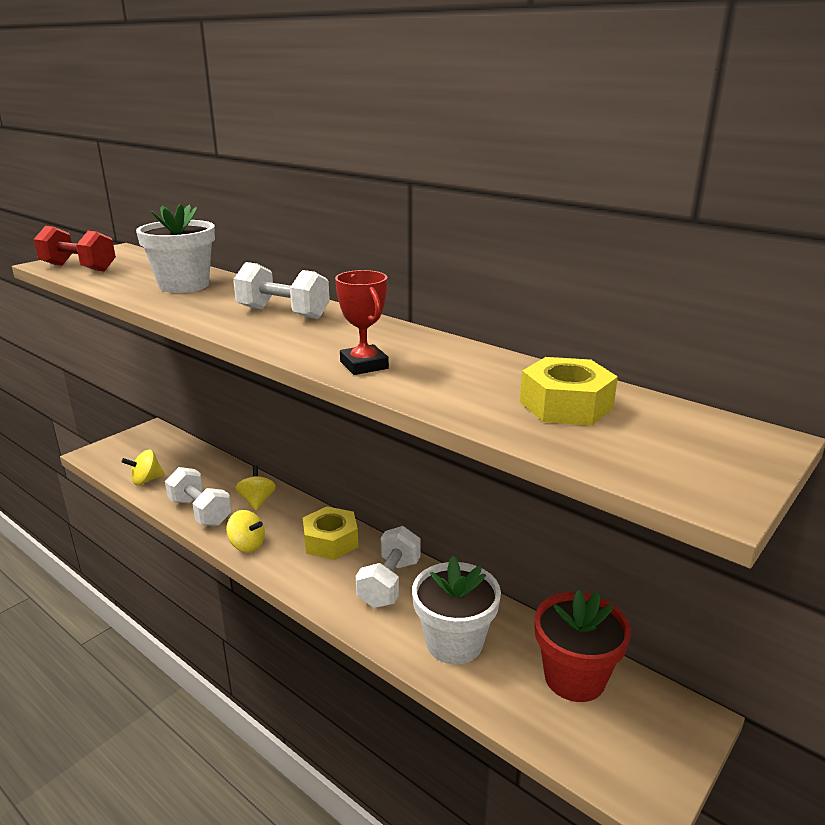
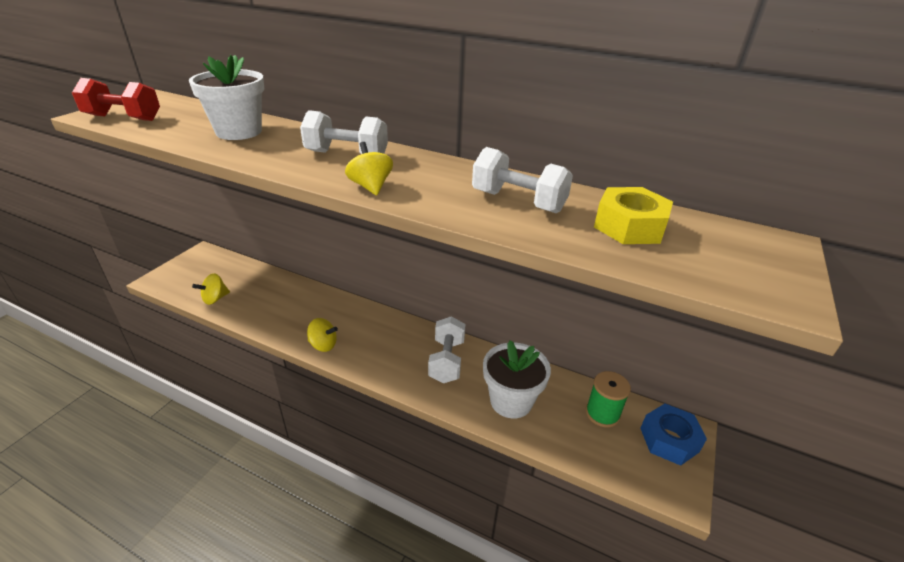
camera: 15 degrees left, 10 degrees up
white dumbbell [165,467,232,526] -> white dumbbell moved to [472,147,573,213]
yellow spinning top [235,465,276,511] -> yellow spinning top moved to [345,142,393,195]
yellow nut [303,507,358,560] -> none
red trophy [335,270,389,375] -> none
red flower pot [535,590,631,702] -> green spool [586,371,631,427]
none -> blue nut [640,404,707,466]

